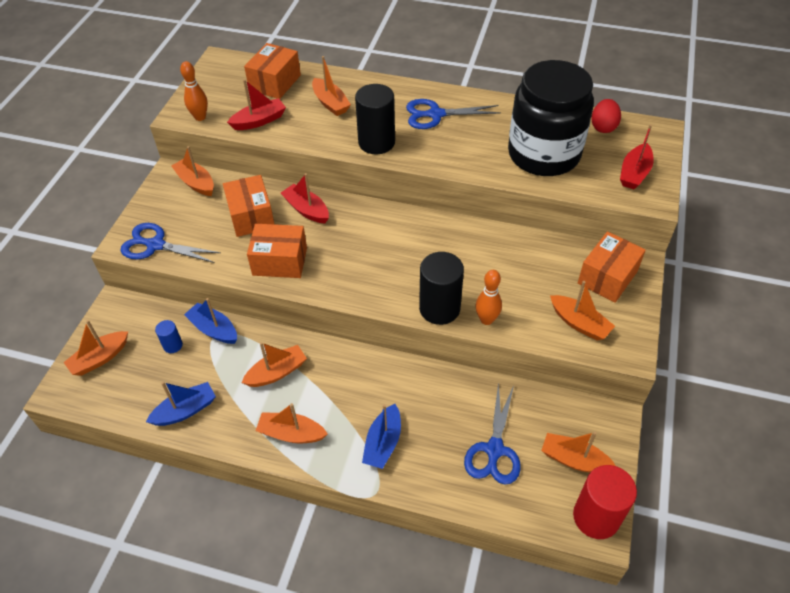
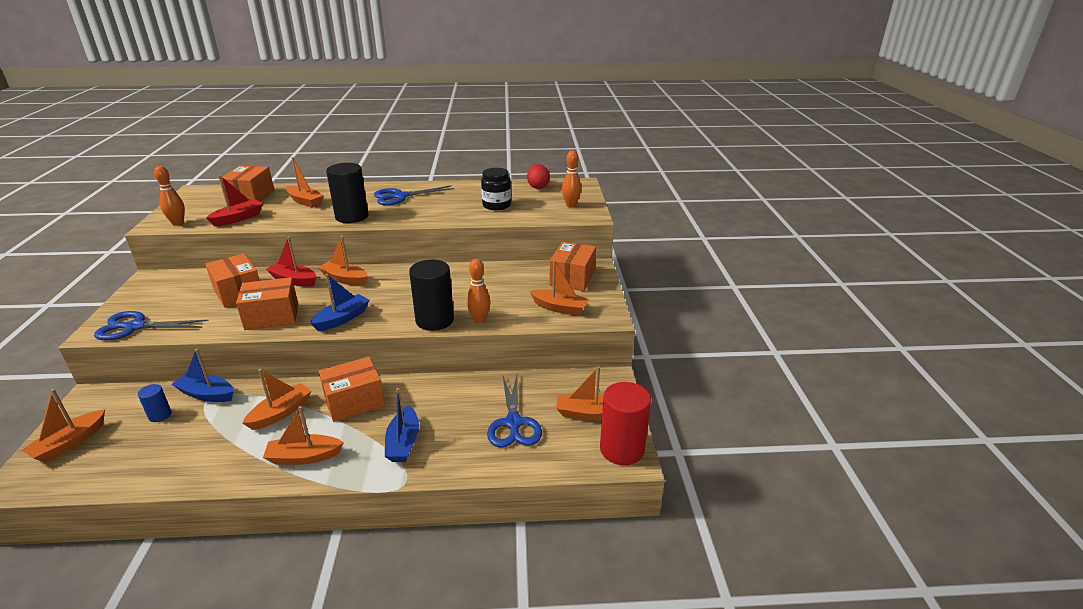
camera: 20 degrees left, 20 degrees down
blue boat [146,382,216,426] -> blue boat moved to [310,274,370,331]
orange boat [172,146,214,196] -> orange boat moved to [318,236,368,286]
black jar [508,60,594,176] -> black jar [481,168,511,210], size x0.48
red boat [620,124,654,189] -> orange bowling pin [562,150,581,208]
none -> orange box [318,357,385,422]

